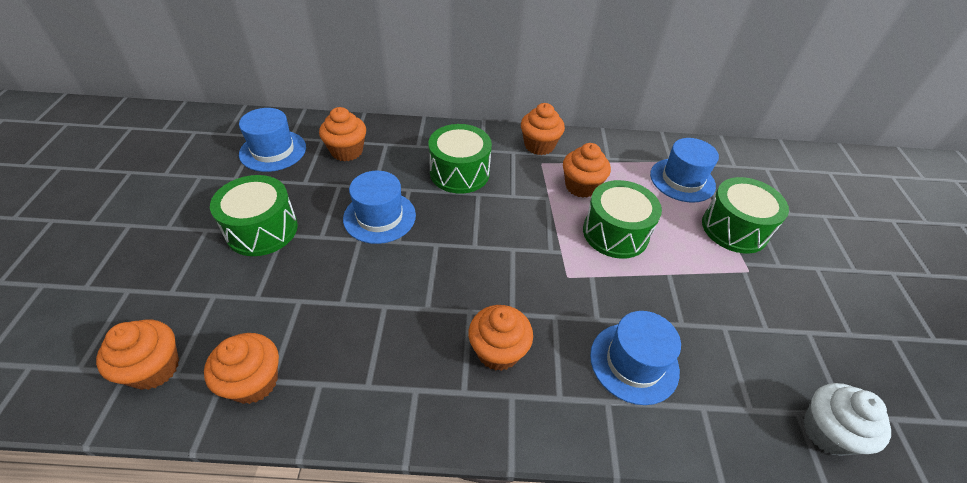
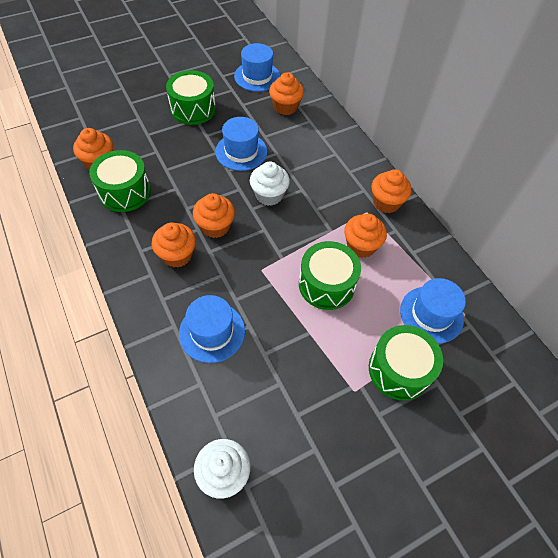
camera: 60 degrees right, 10 degrees up
orange cupcake [96,320,179,390] -> orange cupcake moved to [193,193,235,238]
green drum [428,124,492,194] -> green drum moved to [89,150,151,212]
none -> white cupcake [250,162,290,206]

